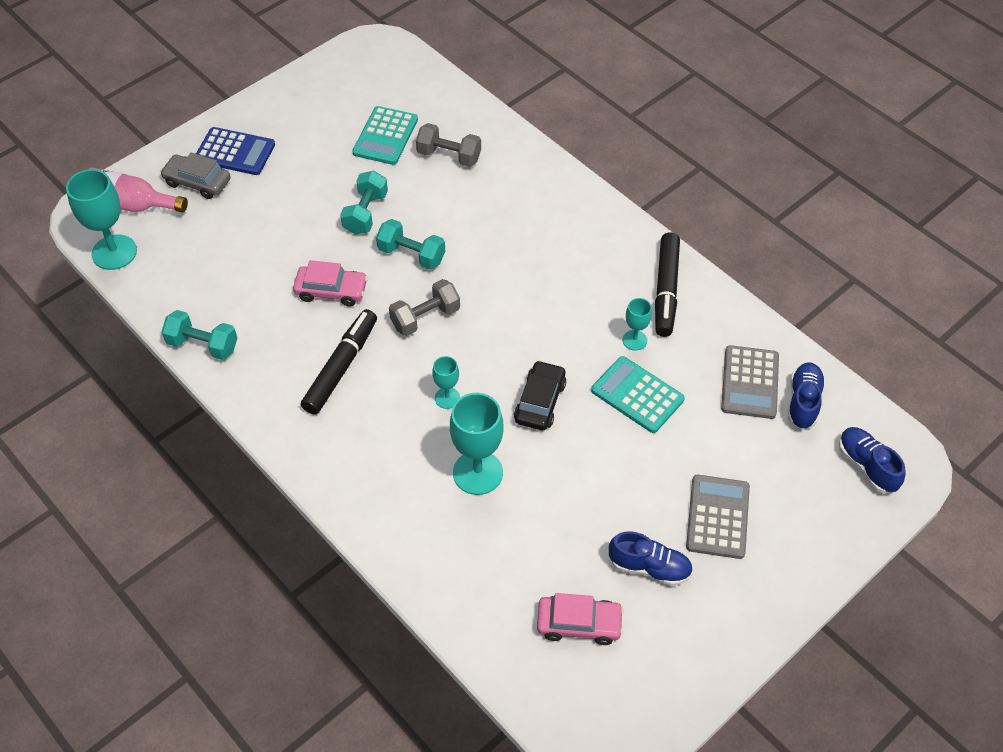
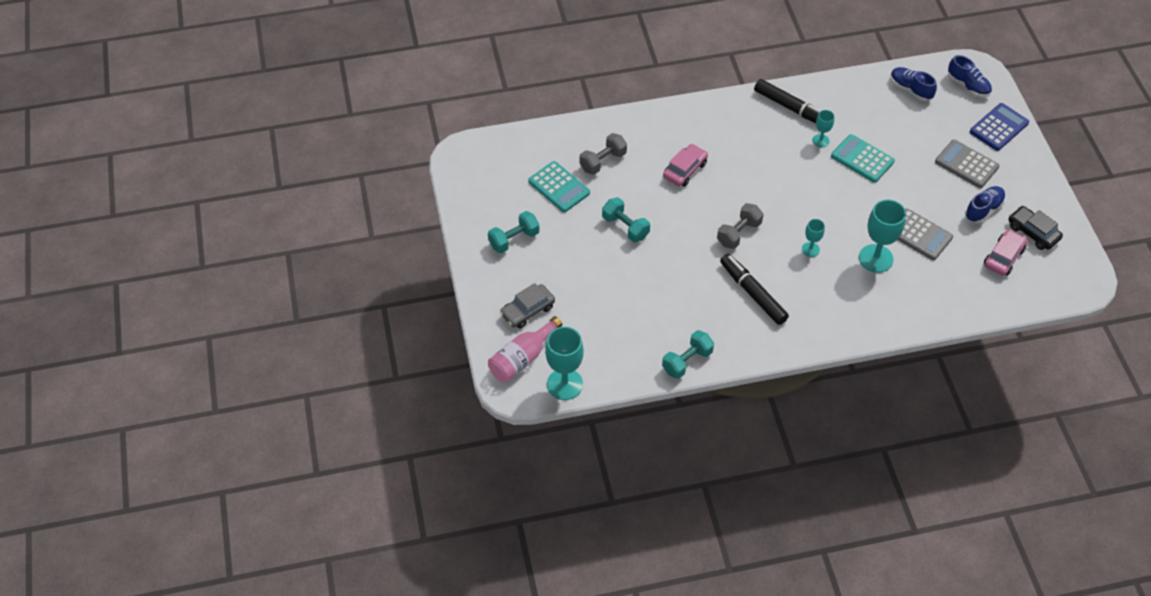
camera: 60 degrees left, 0 degrees up
blue calculator [196,127,275,175] -> blue calculator moved to [970,103,1029,151]
pink car [293,260,368,307] -> pink car moved to [663,144,708,187]
turquoise dumbbell [376,219,445,270] -> turquoise dumbbell moved to [488,211,540,253]
grey dumbbell [389,279,460,336] -> grey dumbbell turned 45 degrees clockwise [717,203,763,249]
black car [514,360,566,430] -> black car moved to [1009,206,1063,250]
turquoise calculator [591,356,685,433] -> turquoise calculator turned 60 degrees clockwise [831,134,895,183]
grey calculator [721,345,779,419] -> grey calculator moved to [897,208,953,260]
blue shoe [839,427,905,493] -> blue shoe turned 135 degrees counterclockwise [948,55,992,97]

